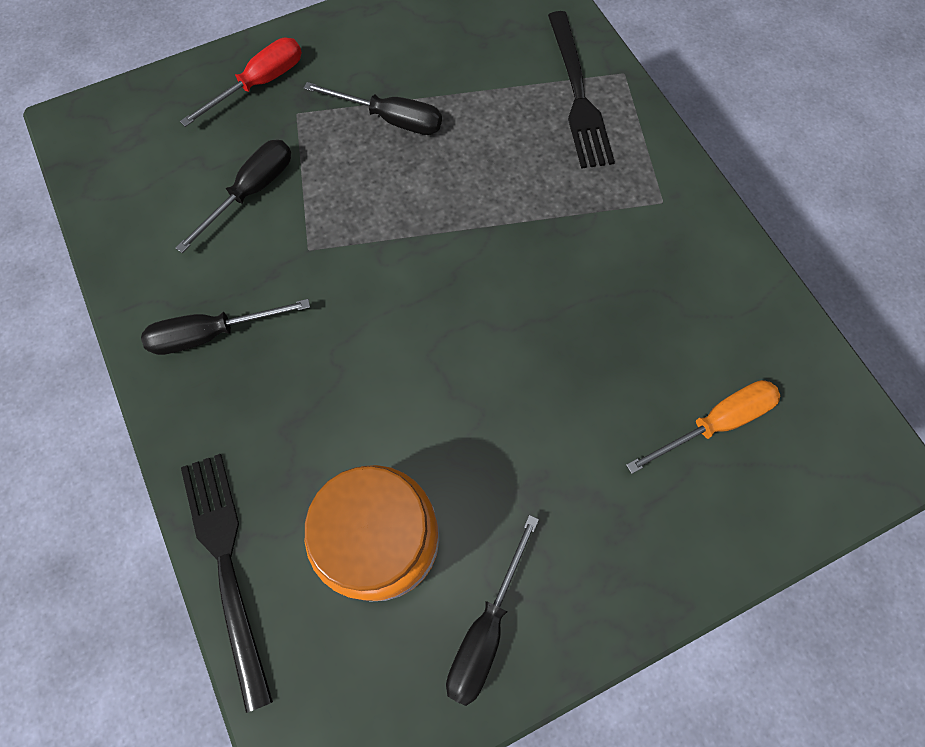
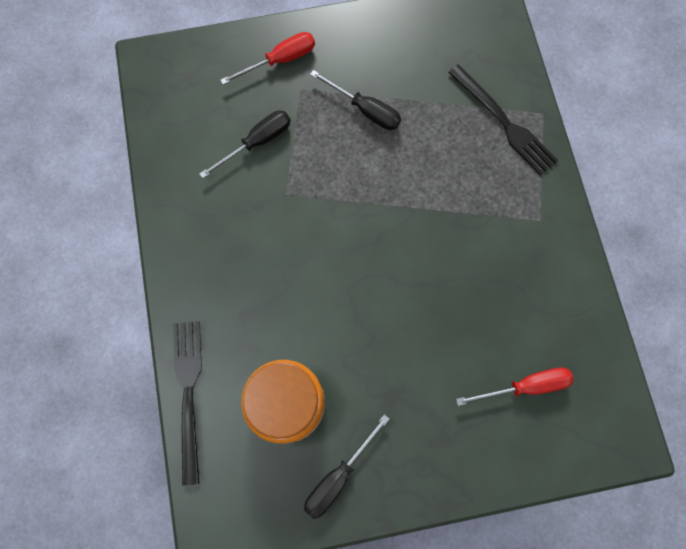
camera: 15 degrees right, 5 degrees up
black screwdriver [141,299,310,355] -> none
black fork [548,11,615,169] -> black fork turned 45 degrees counterclockwise [448,64,558,175]
orange screwdriver [626,380,780,474] -> red screwdriver [456,367,573,406]

